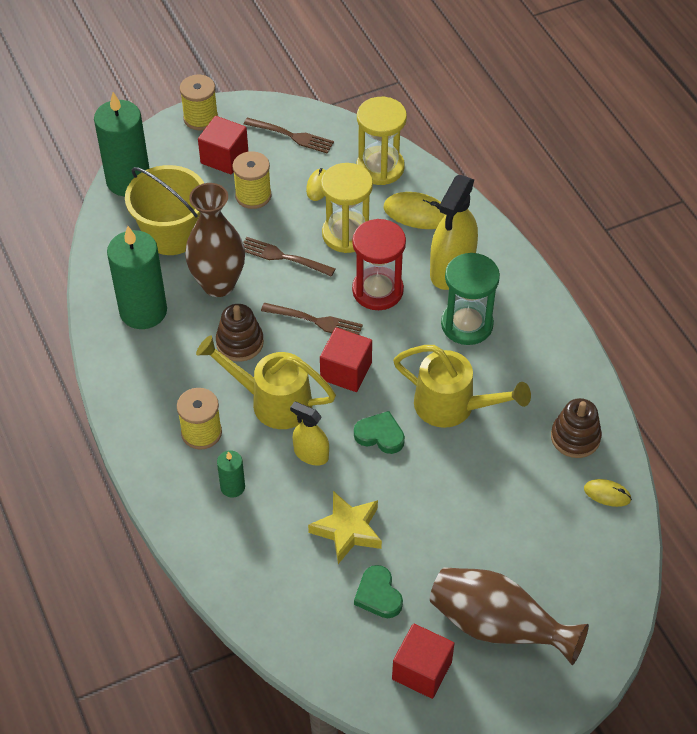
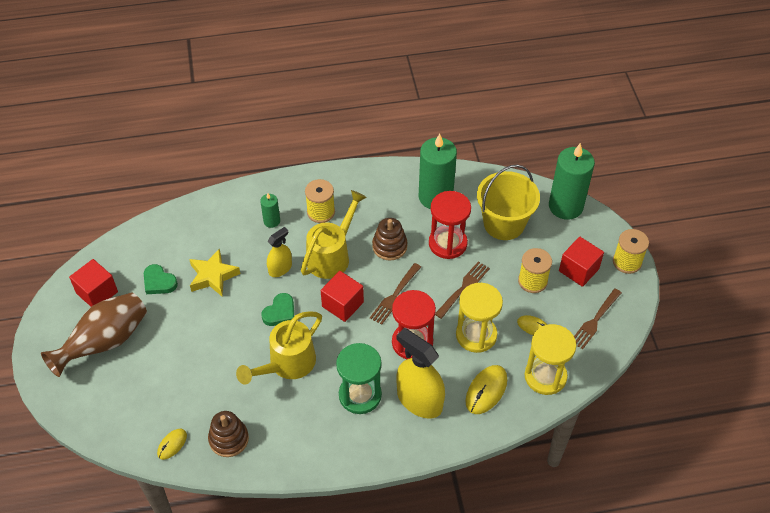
camera: 105 degrees right, 0 degrees up
brown vase [185,183,245,297] -> red hourglass [429,191,471,259]
green heart [354,565,403,618] -> green heart turned 135 degrees counterclockwise [144,264,178,294]

